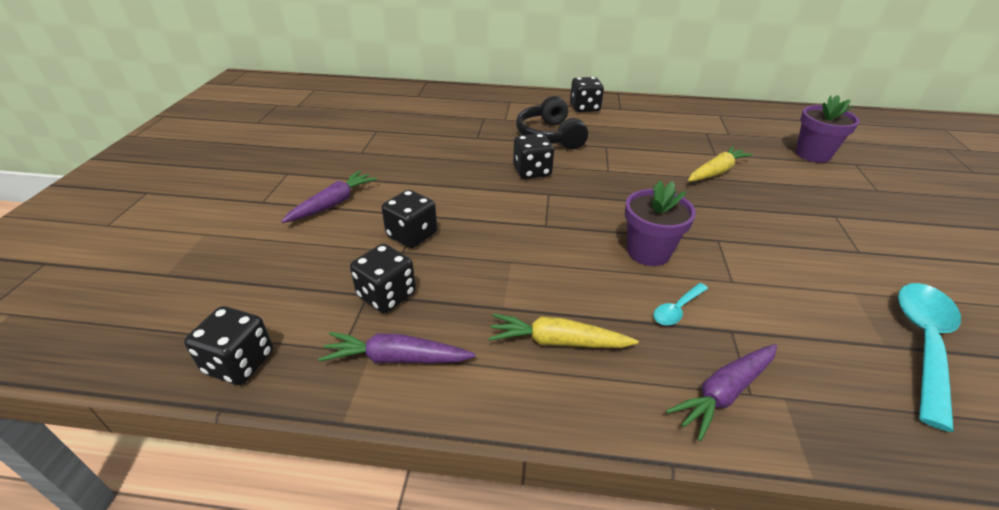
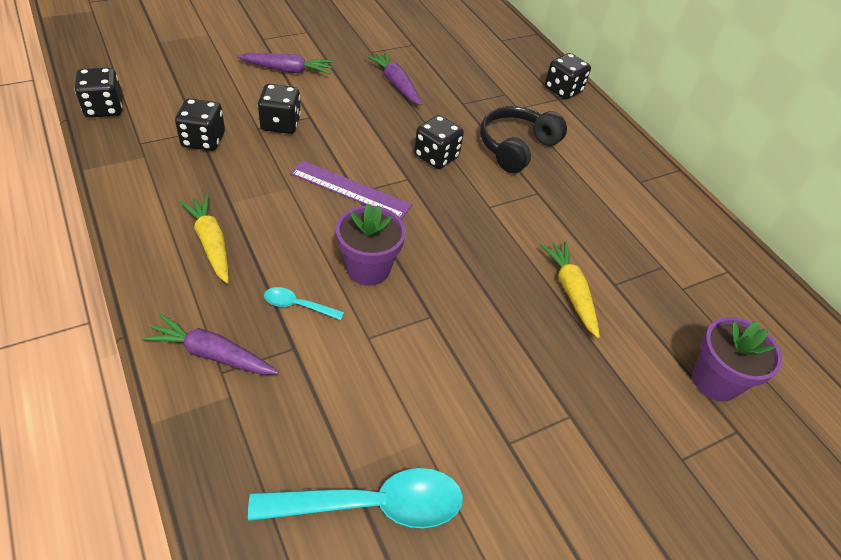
camera: 50 degrees right, 10 degrees up
purple carrot [318,332,476,363] -> purple carrot moved to [366,51,422,106]
black dice [570,77,604,112] -> black dice moved to [545,53,591,99]
yellow carrot [688,146,753,182] -> yellow carrot turned 120 degrees counterclockwise [540,241,600,338]
none -> purple ruler [290,160,412,219]

